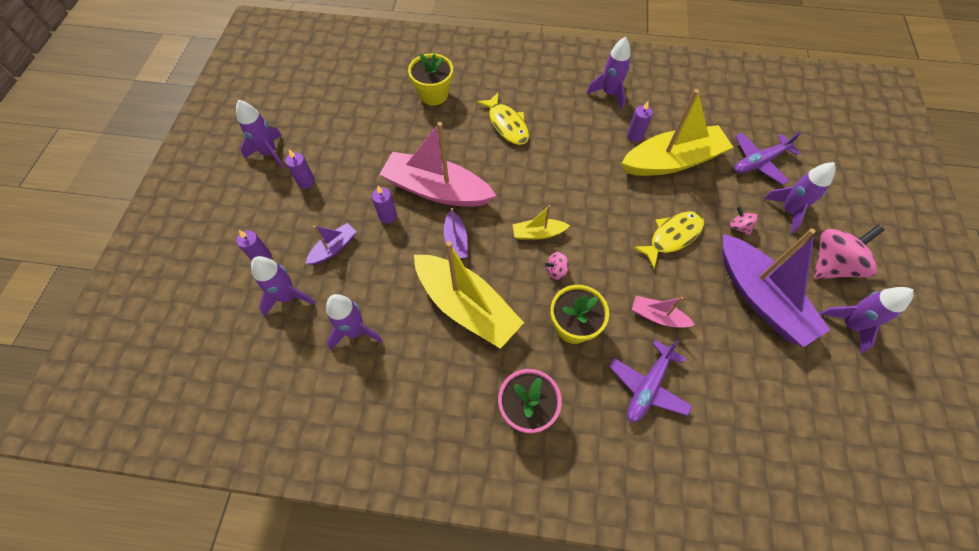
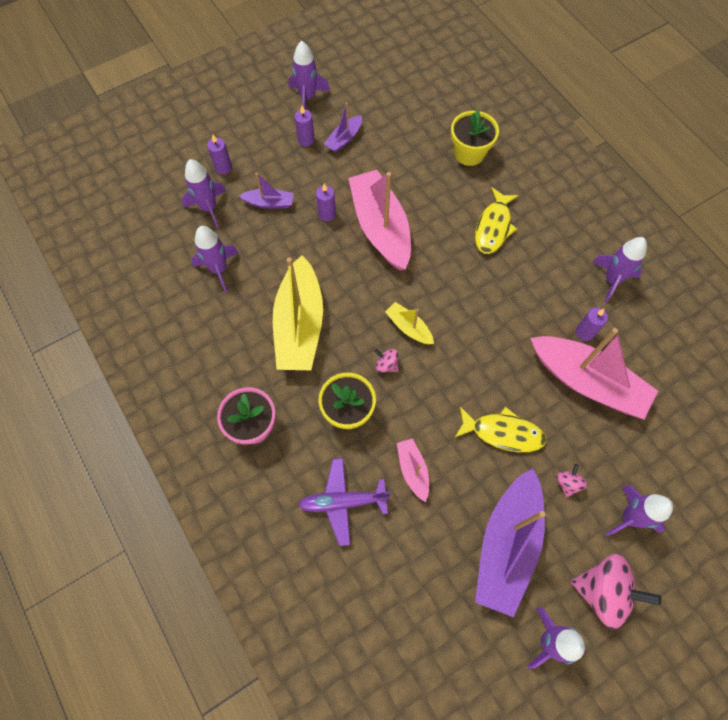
camera: 50 degrees right, 5 degrees up
purple boat [444,208,468,258] -> purple boat moved to [324,103,362,152]
yellow boat [622,89,733,176] -> pink boat [530,328,658,419]
purple plane [734,132,801,185] -> none

